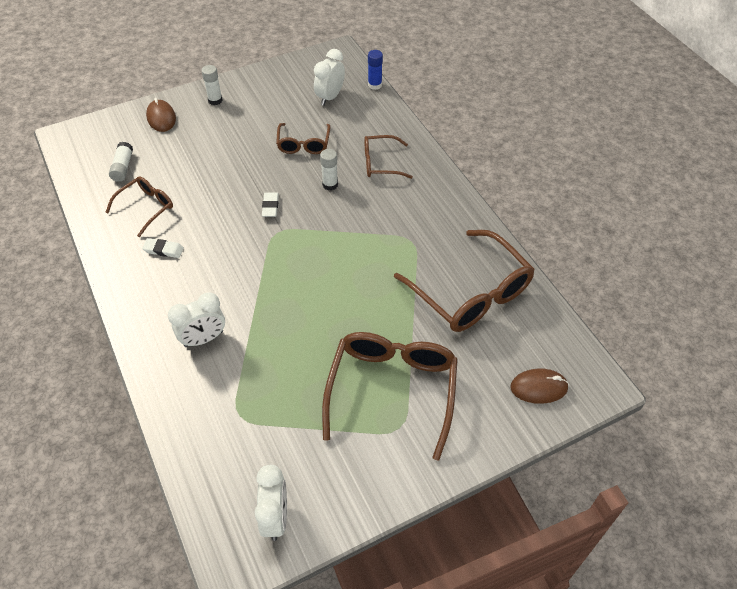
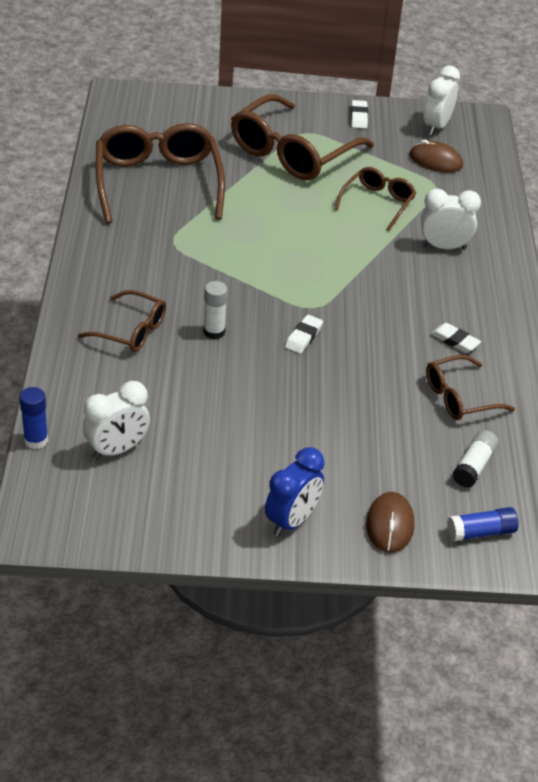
camera: 155 degrees left, 10 degrees down
white glue stick [201,65,222,105] -> blue clock [265,447,324,536]
brown glasses [276,123,331,154] -> brown glasses moved to [334,167,416,231]
brown mouse [510,368,569,404] -> brown mouse moved to [409,140,463,173]
none -> white eraser [351,100,368,129]
none -> blue glue stick [447,507,519,541]

